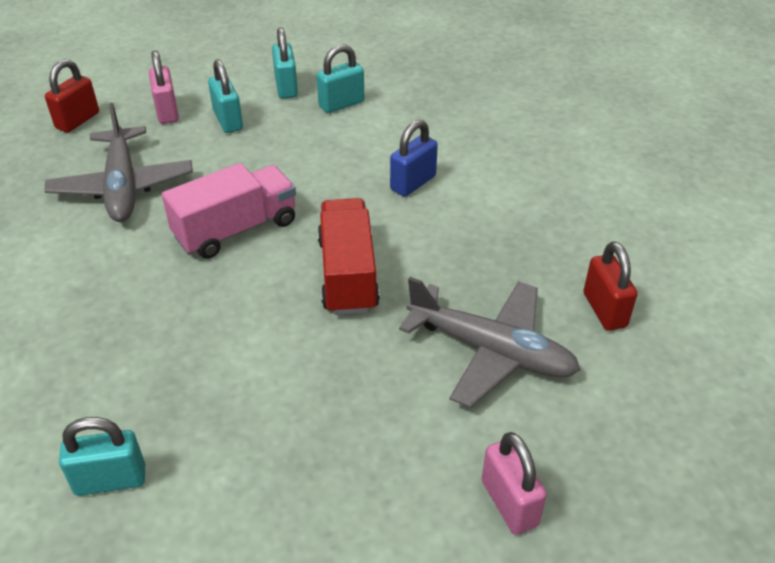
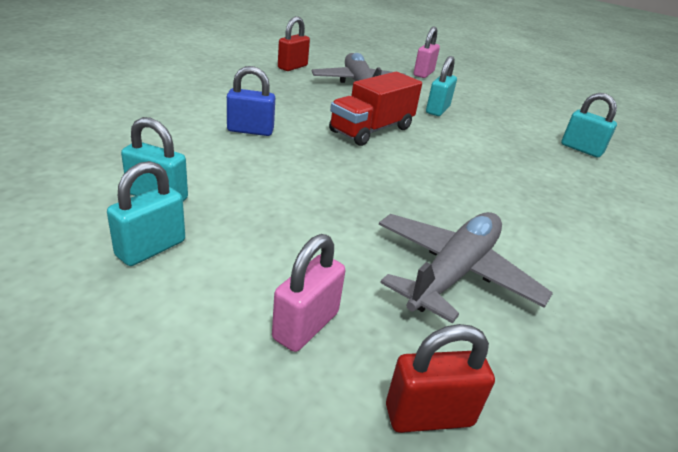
camera: 135 degrees left, 10 degrees down
pink truck [162,163,296,259] -> none
turquoise padlock [208,59,243,133] -> turquoise padlock moved to [426,56,457,116]

